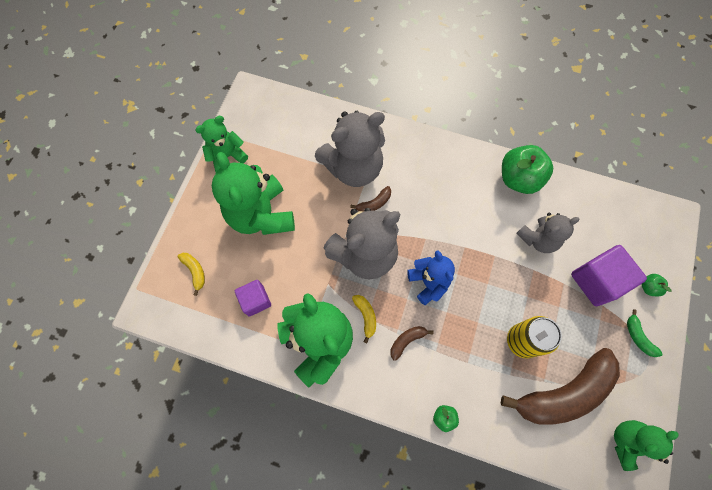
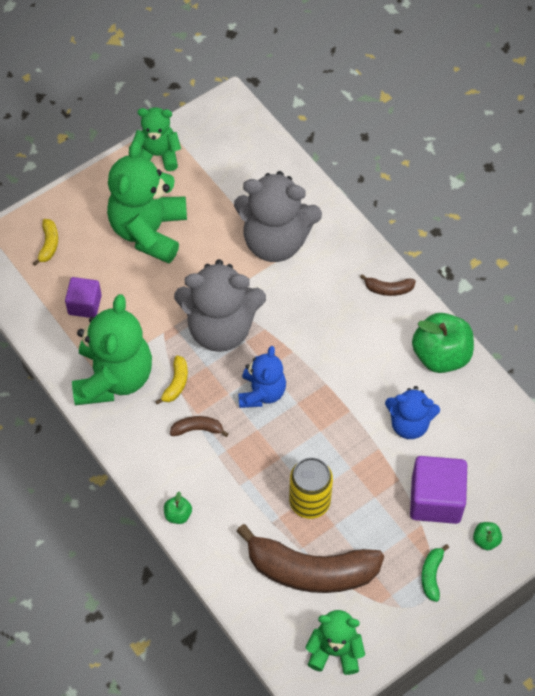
camera: 35 degrees right, 10 degrees down
brown banana [350,186,391,212] -> brown banana moved to [360,274,416,296]
grey teddy bear [517,213,580,253] -> blue teddy bear [385,386,440,439]

